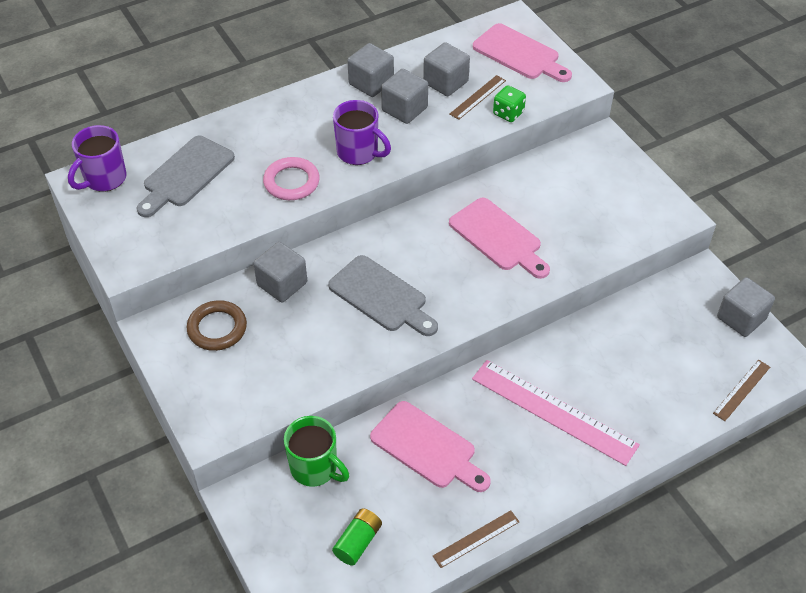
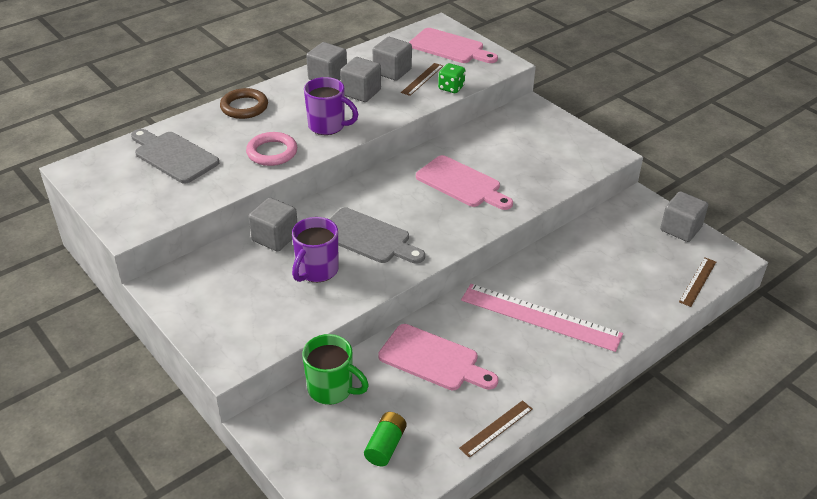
camera: 10 degrees left, 10 degrees down
purple mug [68,125,126,192] -> purple mug moved to [292,217,339,282]
grey cutting board [136,136,235,217] -> grey cutting board turned 105 degrees clockwise [131,129,219,184]
brown ring [187,300,247,351] -> brown ring moved to [220,88,268,119]

